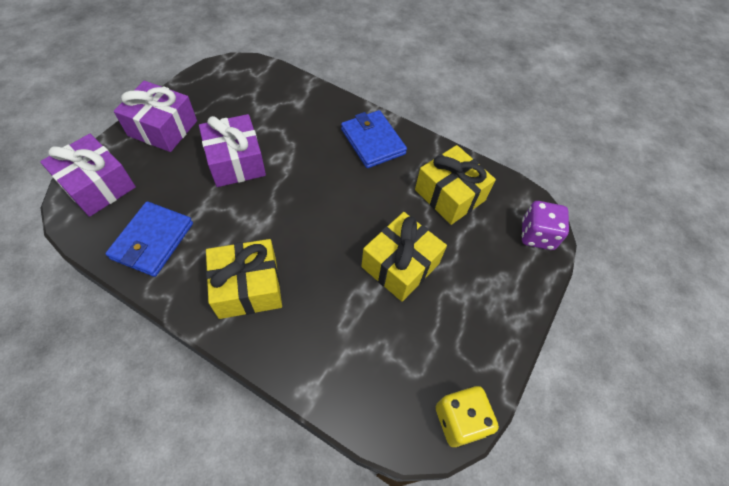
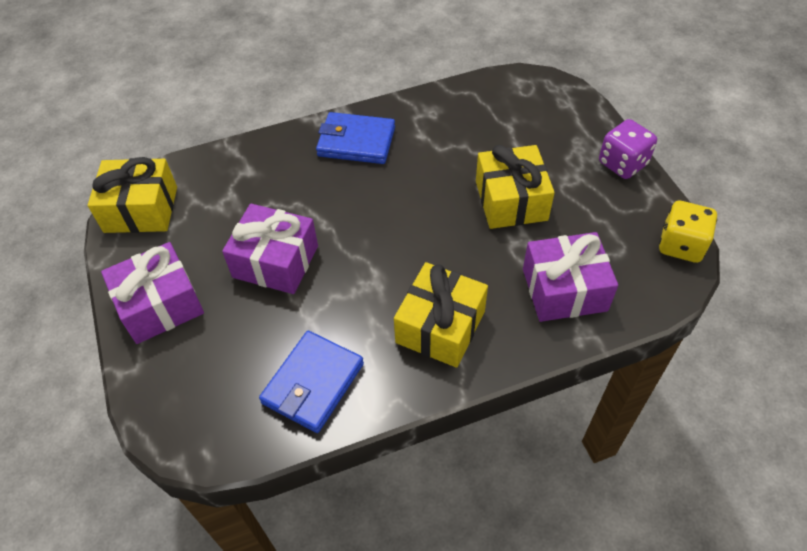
camera: 45 degrees left, 5 degrees down
purple gift [40,134,136,217] -> purple gift moved to [523,232,618,322]
blue wallet [105,201,193,277] -> blue wallet turned 60 degrees clockwise [259,331,364,433]
yellow gift [415,145,496,225] -> yellow gift moved to [88,157,177,233]
purple dice [522,201,569,250] -> purple dice moved to [599,119,657,179]

